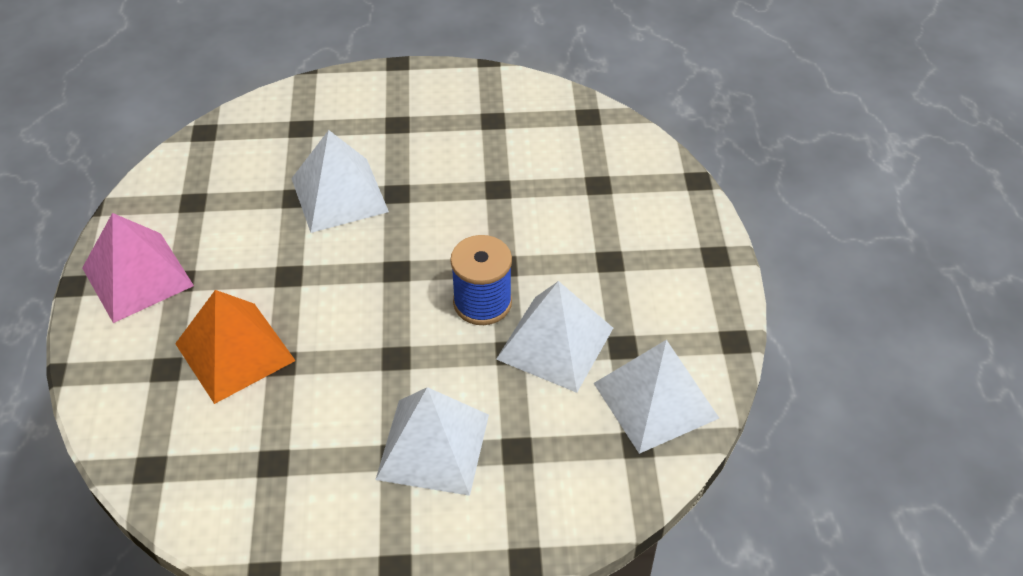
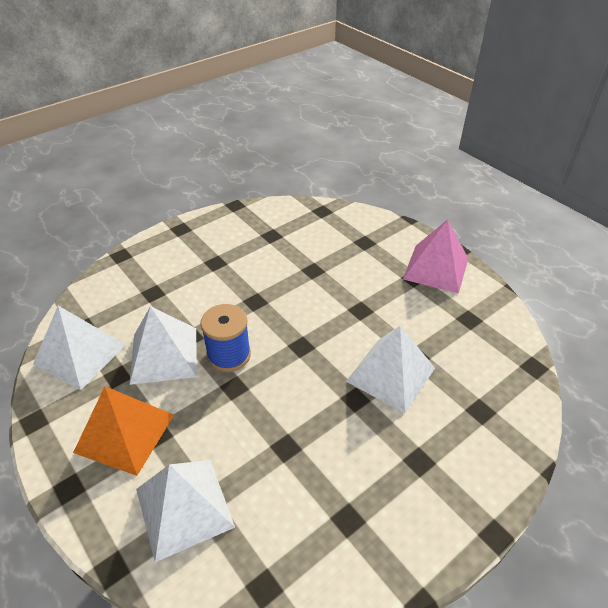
camera: 145 degrees right, 5 degrees down
orange pyramid [175,290,296,404] -> orange pyramid moved to [73,386,174,476]
white pyramid [375,387,489,496] -> white pyramid moved to [136,460,235,562]

